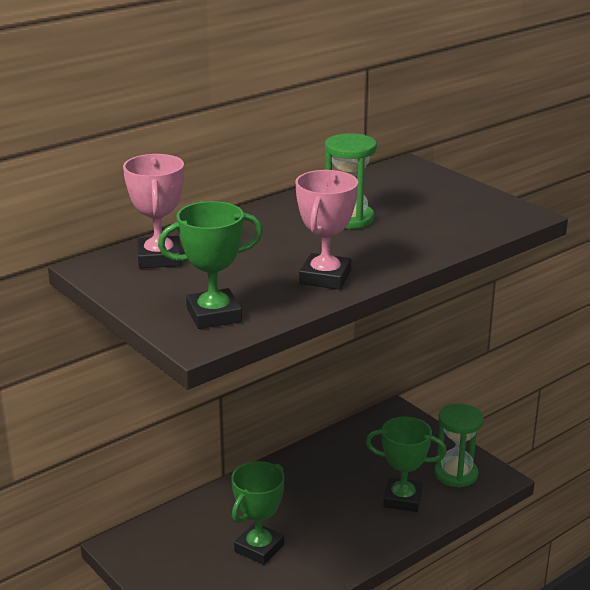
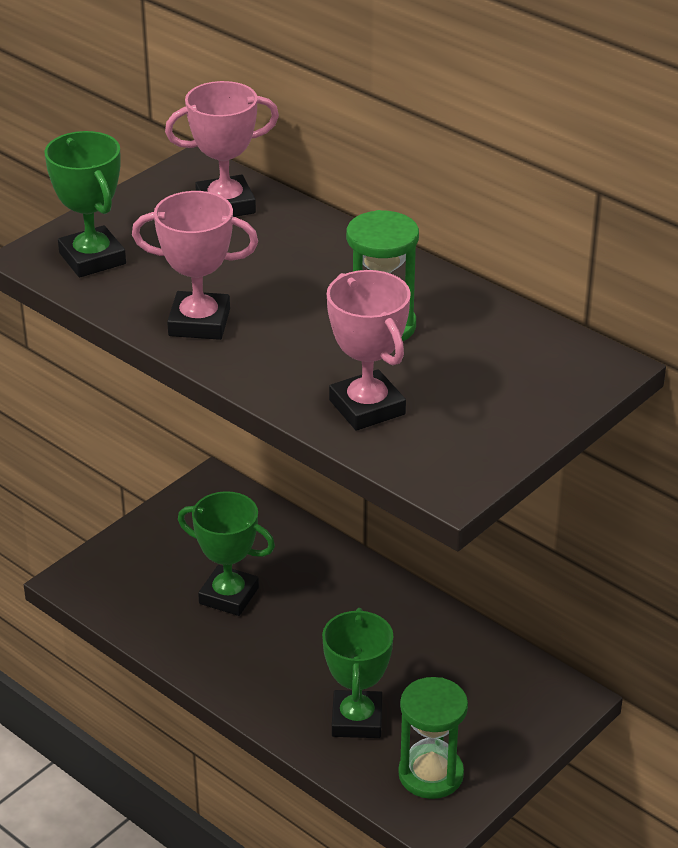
camera: 80 degrees right, 10 degrees up
none -> pink trophy [327,270,411,431]

